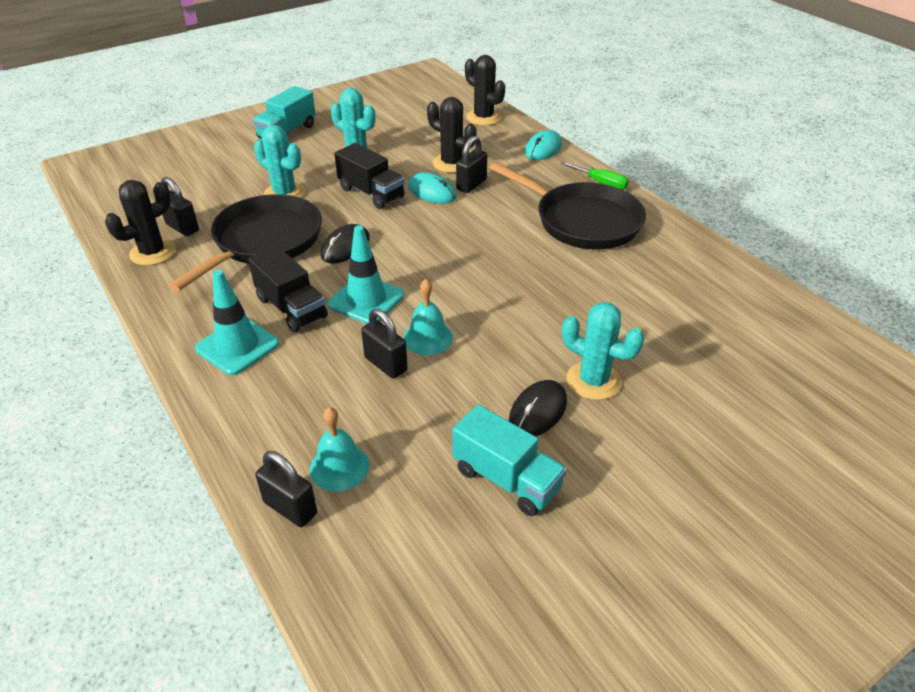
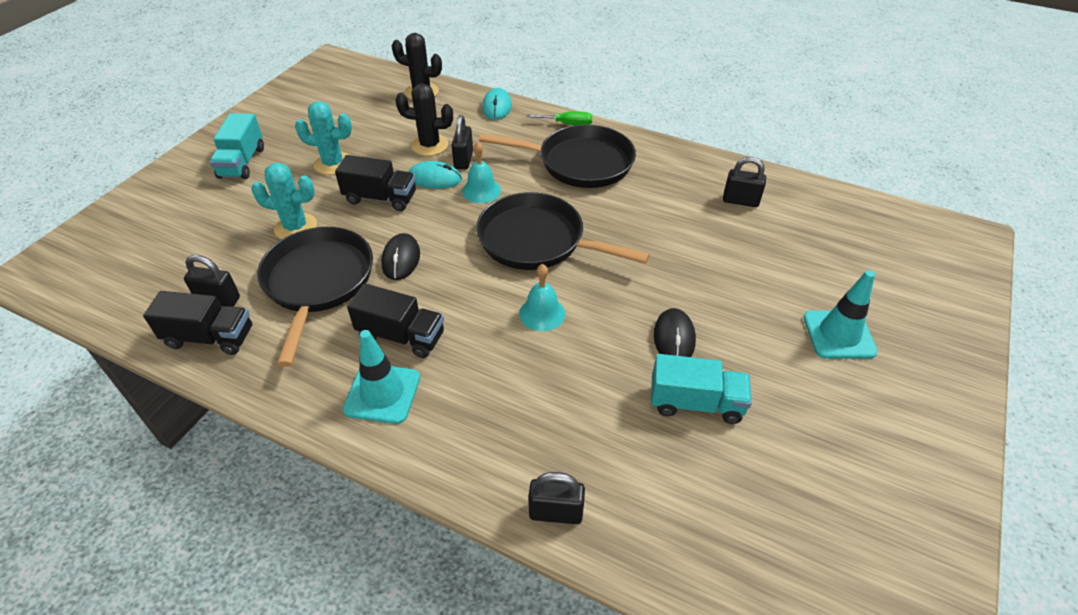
camera: 30 degrees left, 5 degrees up
black cactus [105,180,176,266] -> black truck [143,291,252,355]
turquoise bell [310,407,369,492] -> turquoise bell moved to [462,142,501,203]
turquoise traffic cone [328,225,404,324] -> turquoise traffic cone moved to [803,270,878,359]
black padlock [361,309,408,379] -> black padlock moved to [723,157,766,207]
turquoise cactus [562,302,644,400] -> none
none -> black pan [476,192,650,270]

